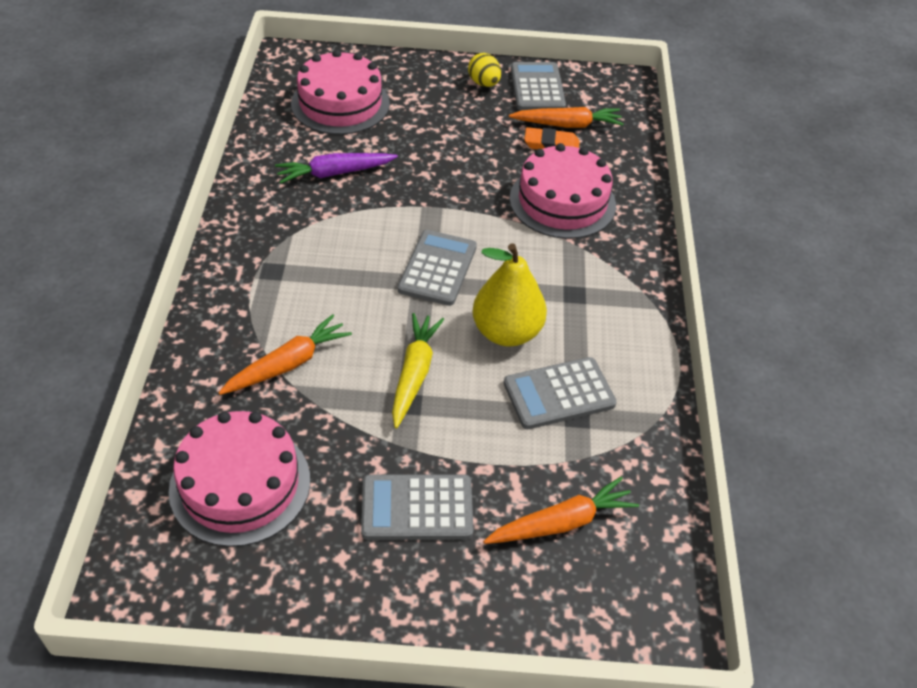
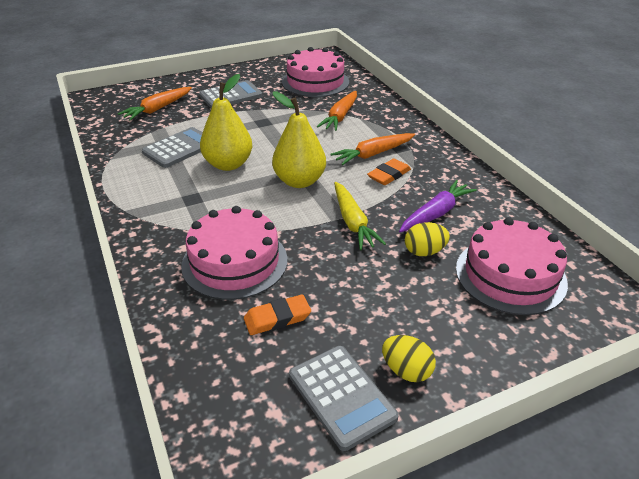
camera: 155 degrees right, 10 degrees down
yellow carrot [392,313,444,429] -> yellow carrot moved to [334,182,386,250]
grey calculator [398,230,477,306] -> yellow pear [272,91,326,188]
orange carrot [509,107,624,128] -> orange carrot moved to [331,133,415,165]
none -> orange eraser [367,158,411,185]
none -> yellow egg [405,222,450,256]

